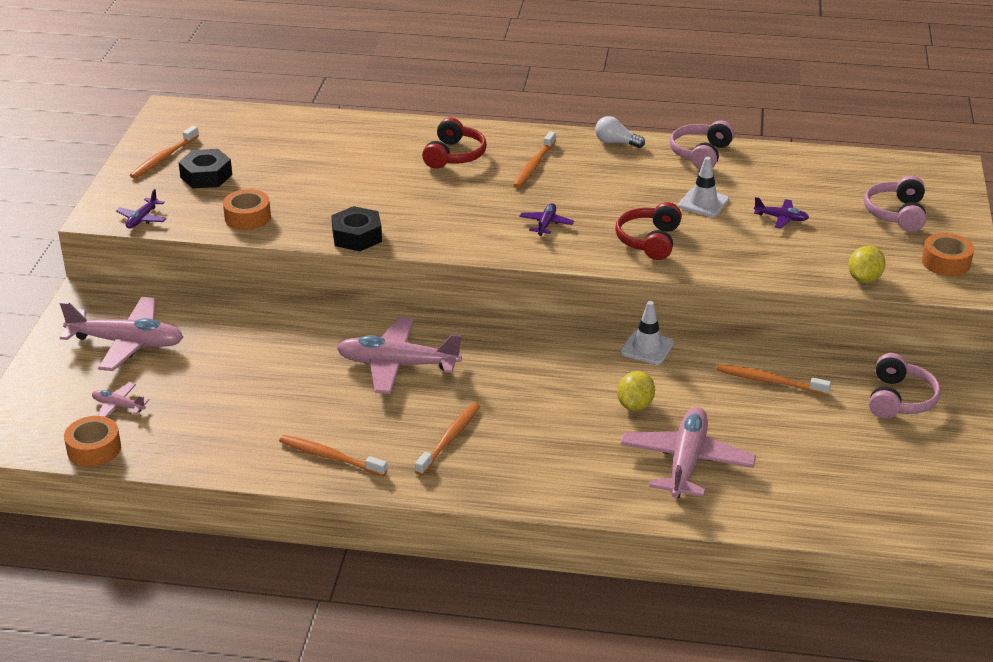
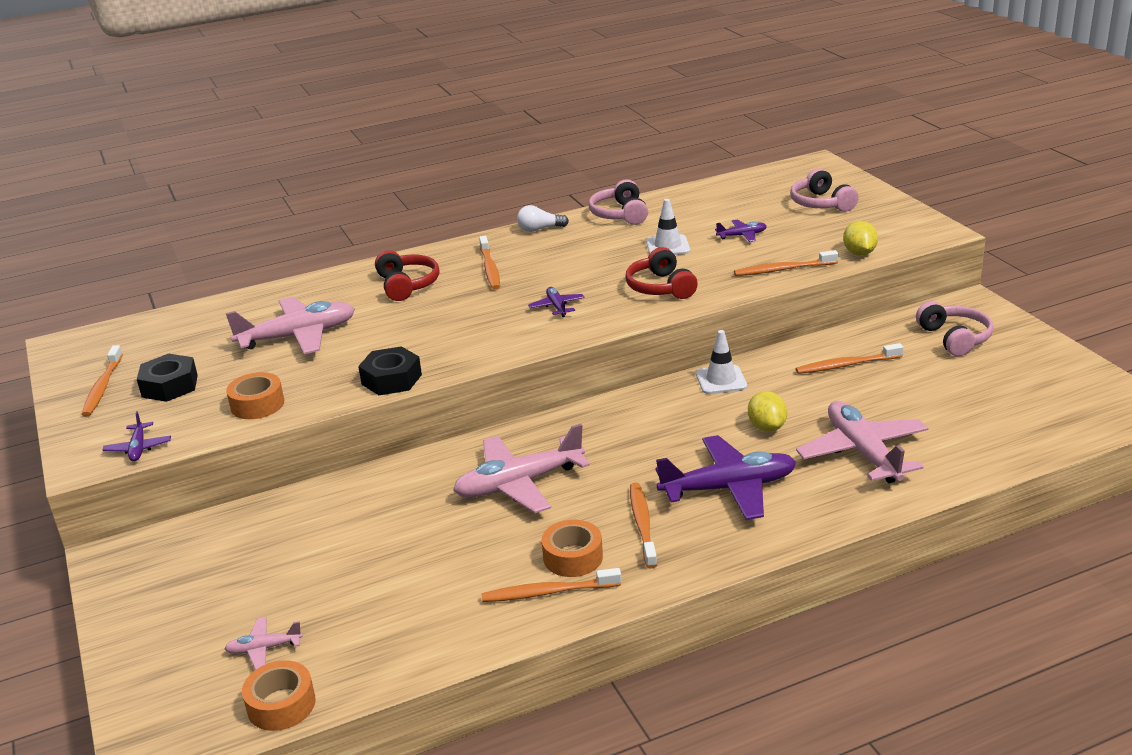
camera: 30 degrees left, 5 degrees down
pink plane [60,297,183,371] -> pink plane moved to [225,297,355,354]
orange tape [922,233,974,276] -> orange tape moved to [542,520,603,577]
none -> purple plane [655,435,796,520]
none -> orange toothbrush [734,250,838,276]

